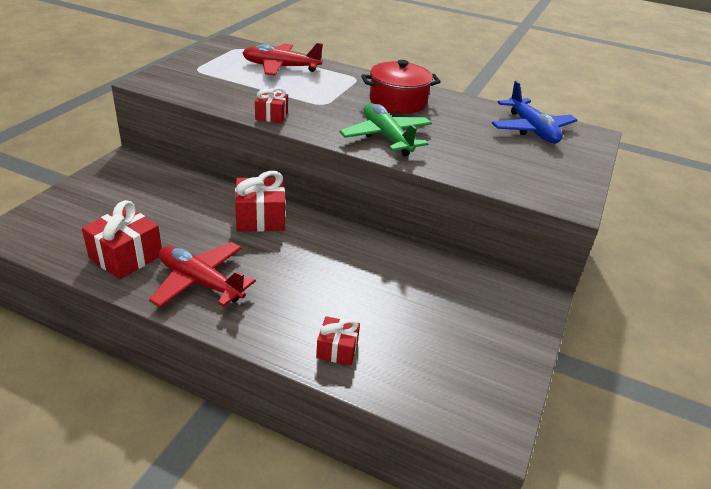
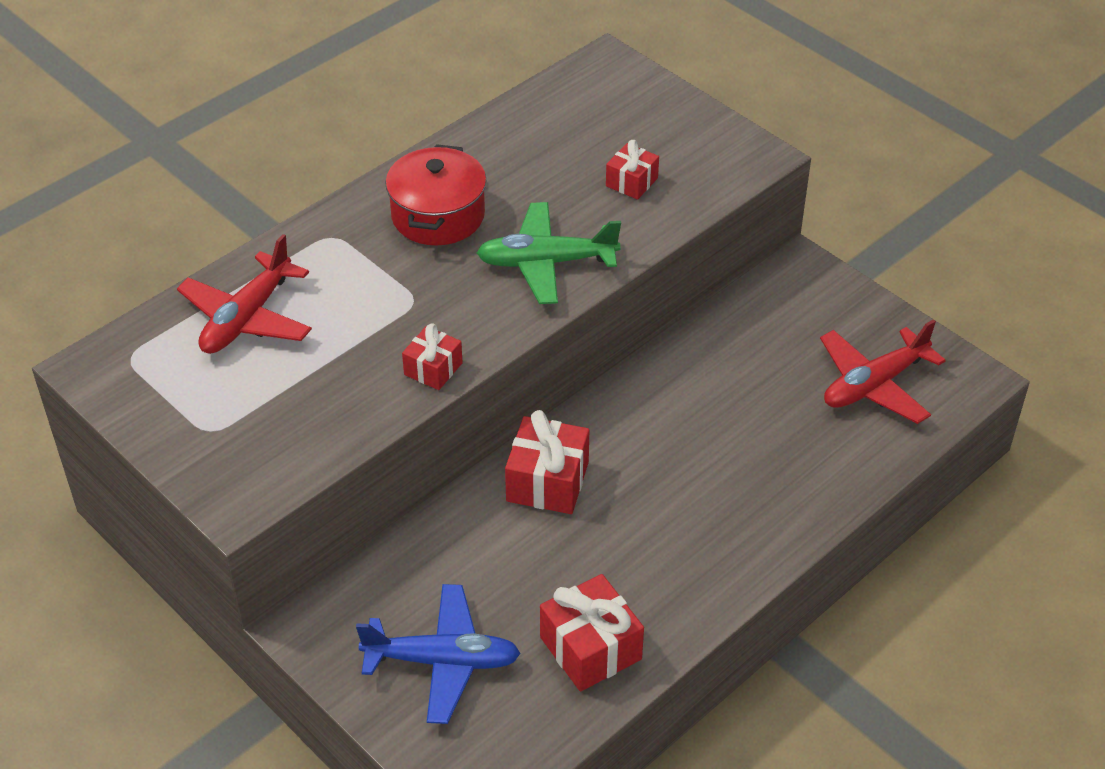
camera: 65 degrees left, 10 degrees up
red plane [149,242,256,307] -> red plane moved to [820,319,946,424]
red gift [316,316,360,365] -> red gift moved to [606,140,659,200]
blue plane [492,81,578,143] -> blue plane moved to [356,584,521,724]

